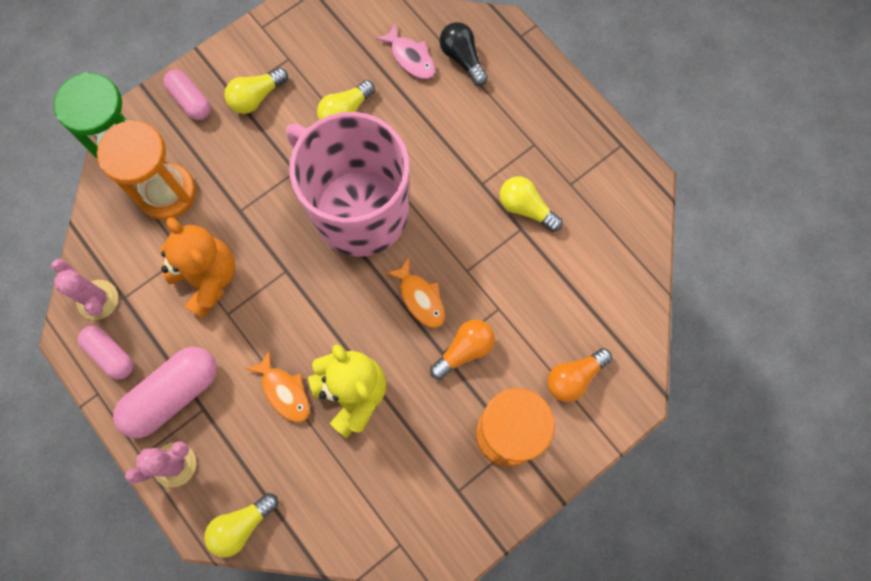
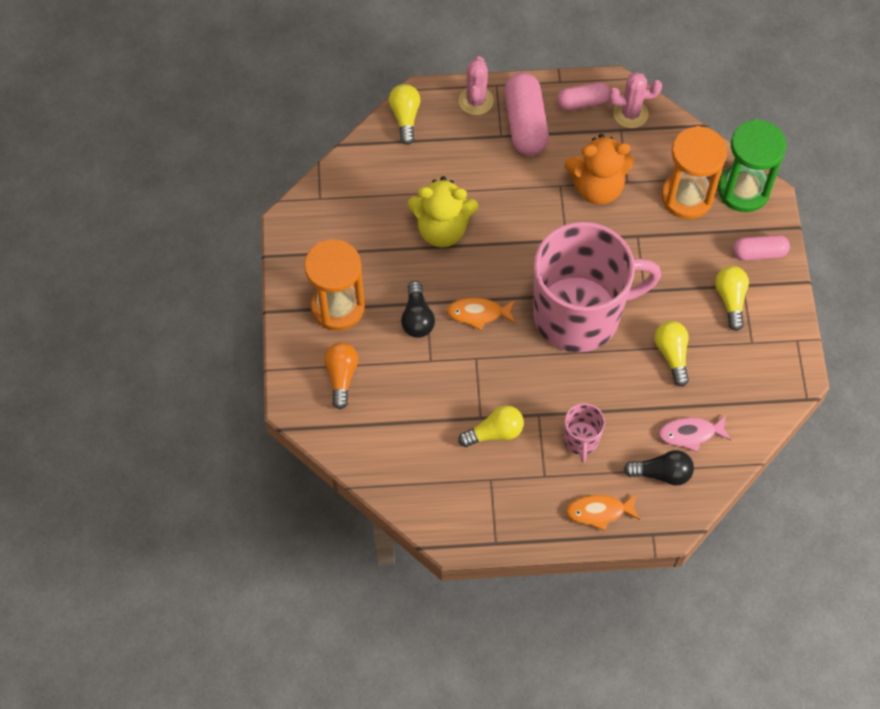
camera: 125 degrees right, 10 degrees down
orange fish [246,350,310,422] -> orange fish moved to [566,494,640,531]
orange light bulb [430,320,495,380] -> black light bulb [401,281,435,338]
none -> pink mug [564,403,605,463]

